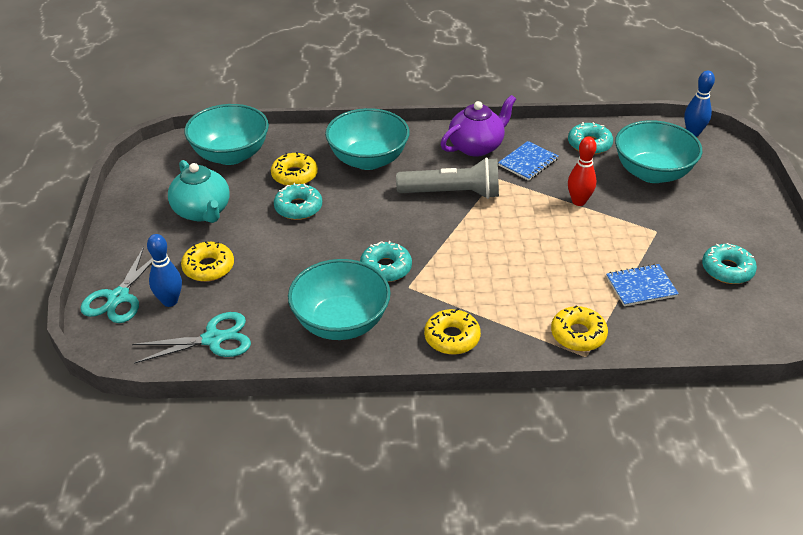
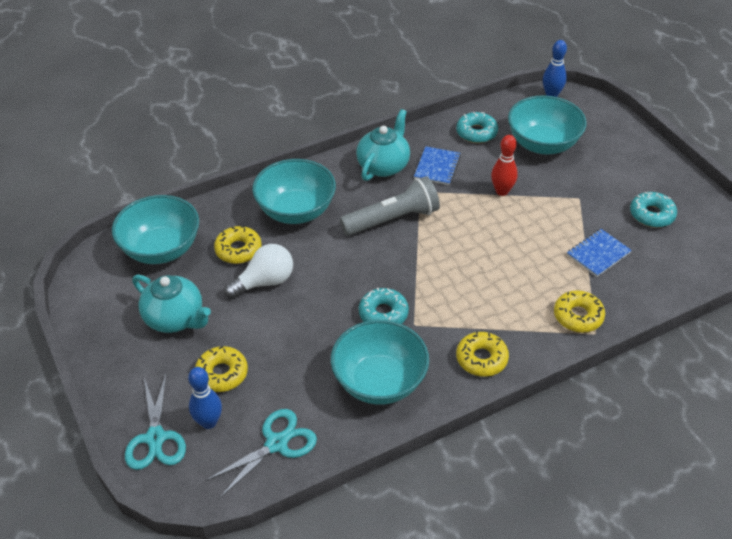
camera: 25 degrees left, 5 degrees up
turquoise donut [274,183,322,220] -> white light bulb [224,244,293,298]
purple teapot [440,95,516,157] -> turquoise teapot [356,109,410,181]

